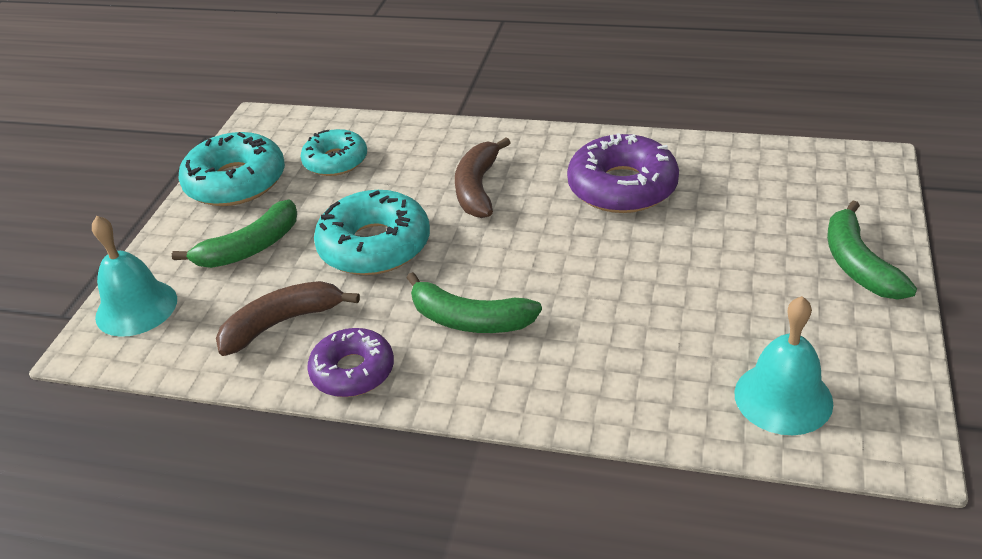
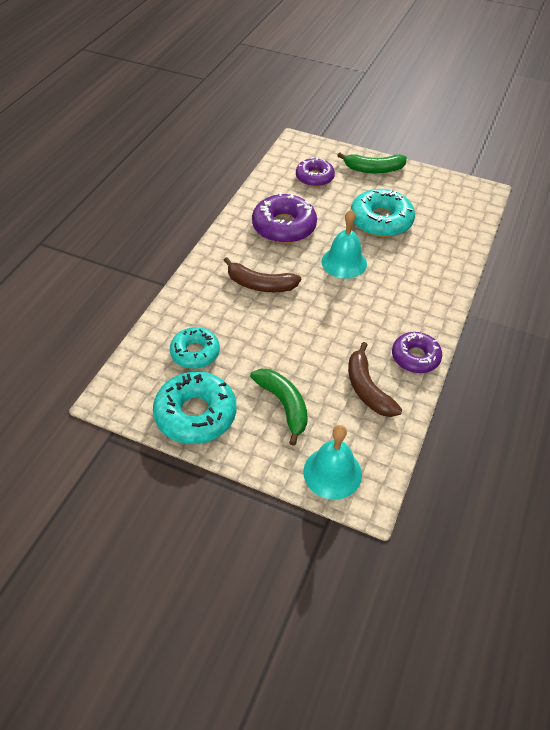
camera: 85 degrees left, 10 degrees up
turquoise donut [314,190,430,275] -> turquoise donut moved to [351,189,415,237]
green banana [407,272,542,333] -> none
turquoise bell [735,296,833,435] -> turquoise bell moved to [321,210,367,279]
none -> purple donut [296,157,335,187]

